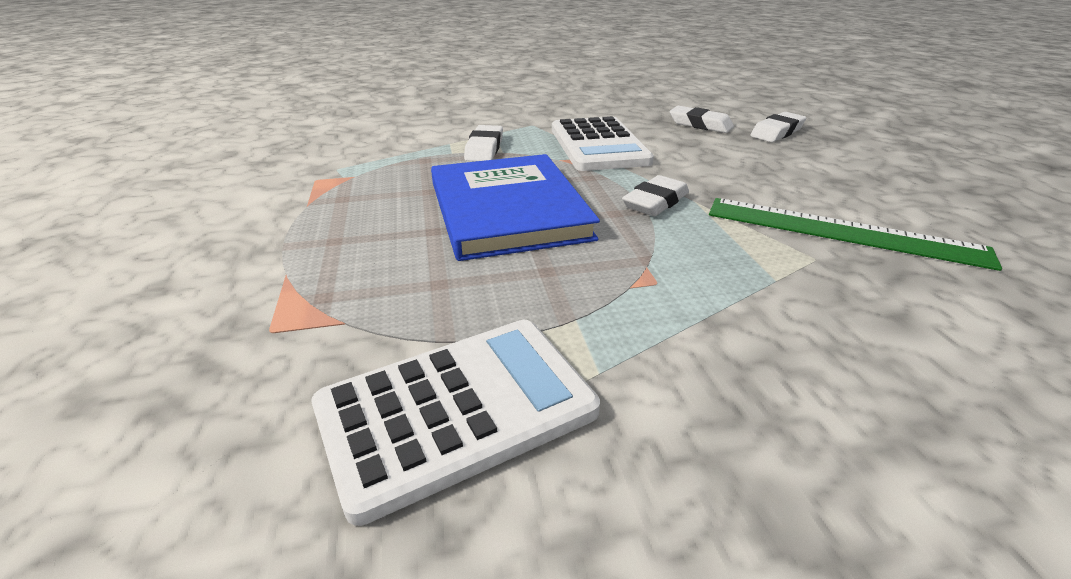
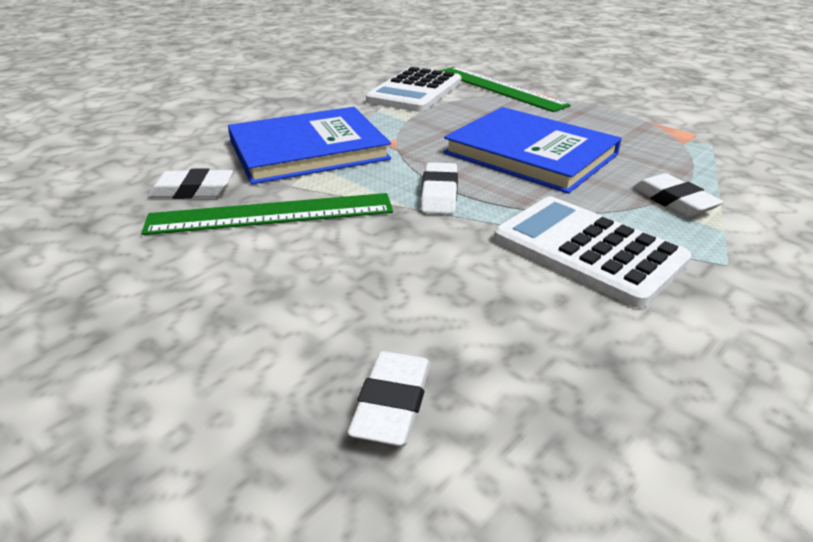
camera: 145 degrees right, 0 degrees up
white eraser [670,106,734,133] -> white eraser moved to [148,168,233,199]
none -> blue book [228,107,391,184]
none -> green ruler [439,67,571,112]

